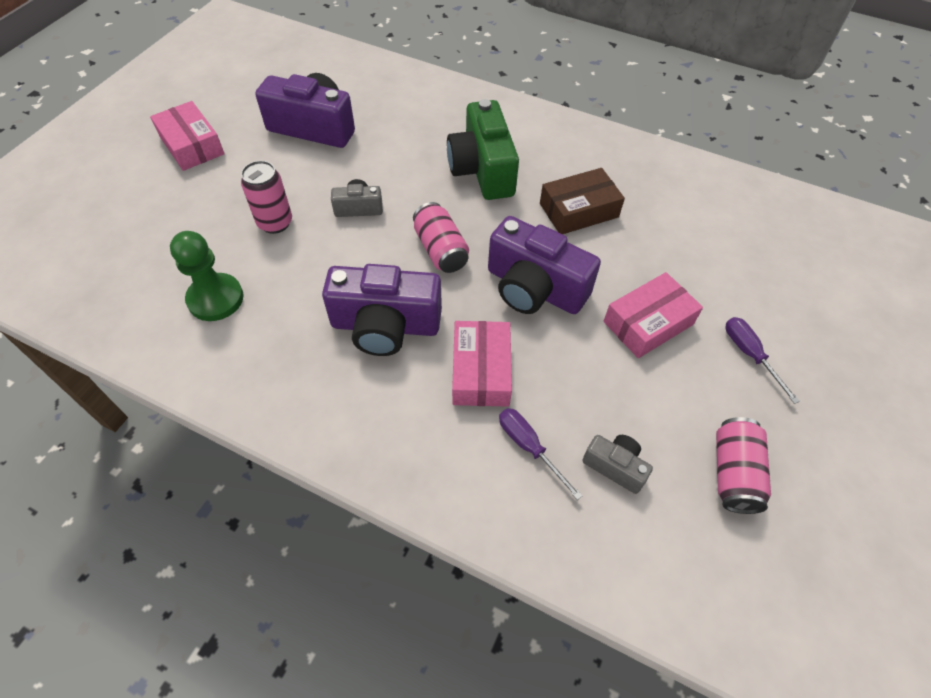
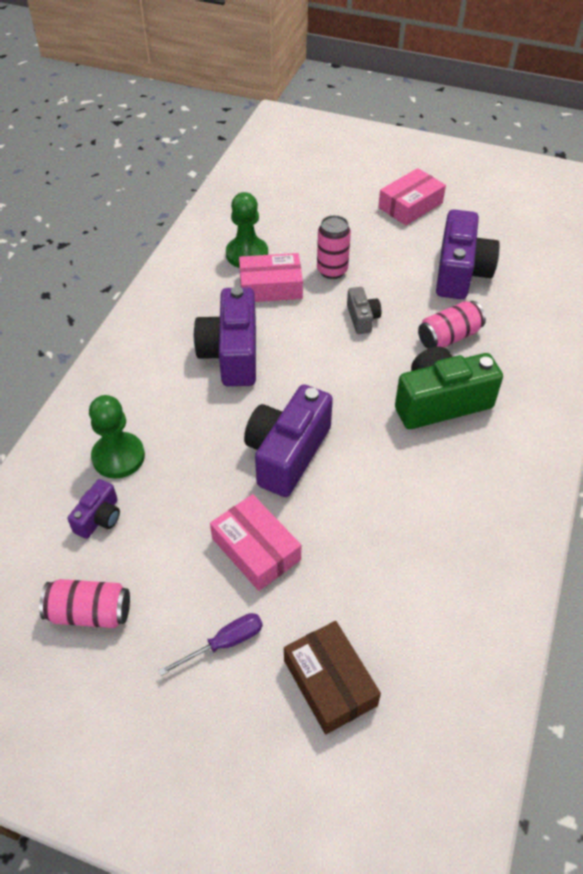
camera: 85 degrees right, 5 degrees down
pink can [413,202,469,273] -> pink can moved to [418,301,486,349]
pink box [452,321,512,407] -> pink box moved to [239,253,303,302]
purple screwdriver [499,408,582,500] -> green pawn [89,395,145,479]
brown box [540,168,625,234] -> brown box moved to [284,621,381,735]
grey camera [582,435,653,494] -> purple camera [67,479,120,539]

